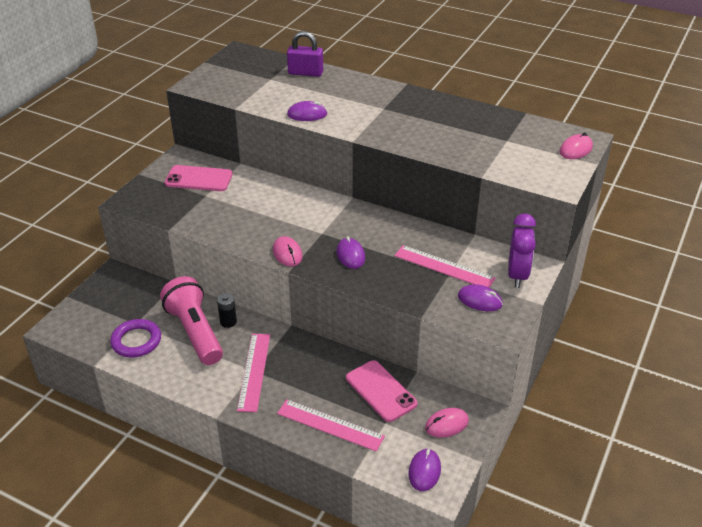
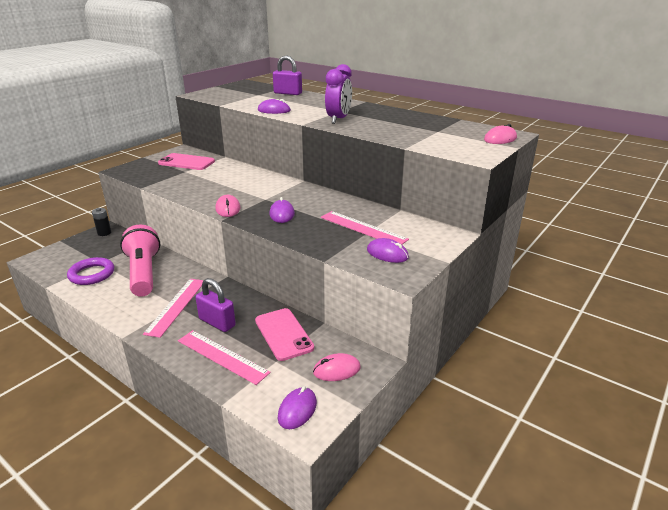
camera: 10 degrees right, 10 degrees down
black battery [217,293,237,328] -> black battery moved to [92,208,111,236]
purple clock [508,213,536,288] -> purple clock moved to [325,64,352,124]
none -> purple padlock [195,278,236,332]

